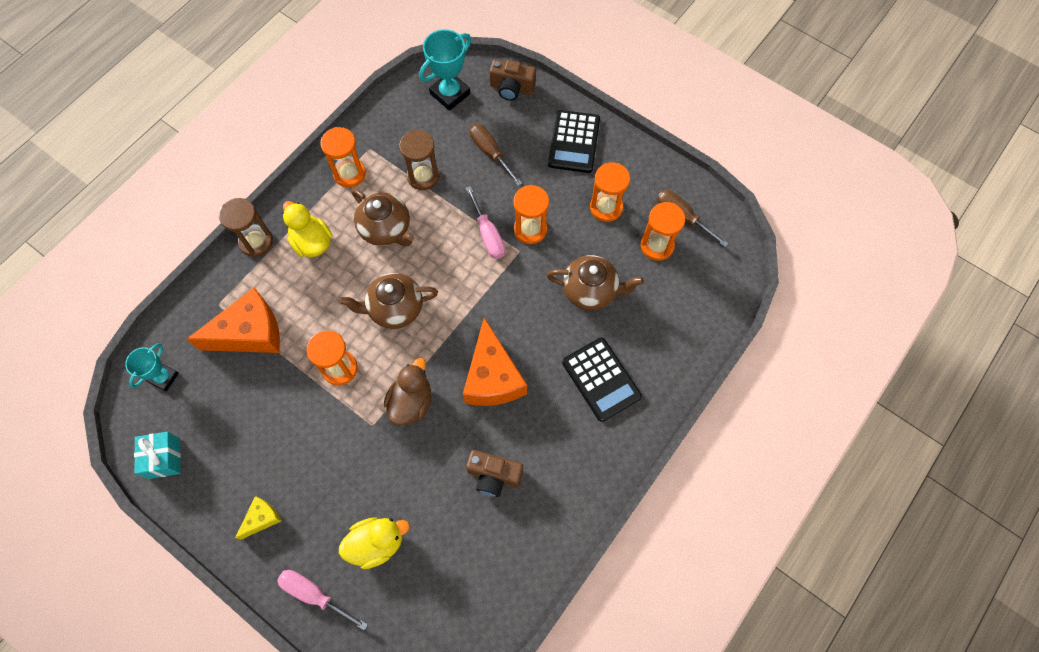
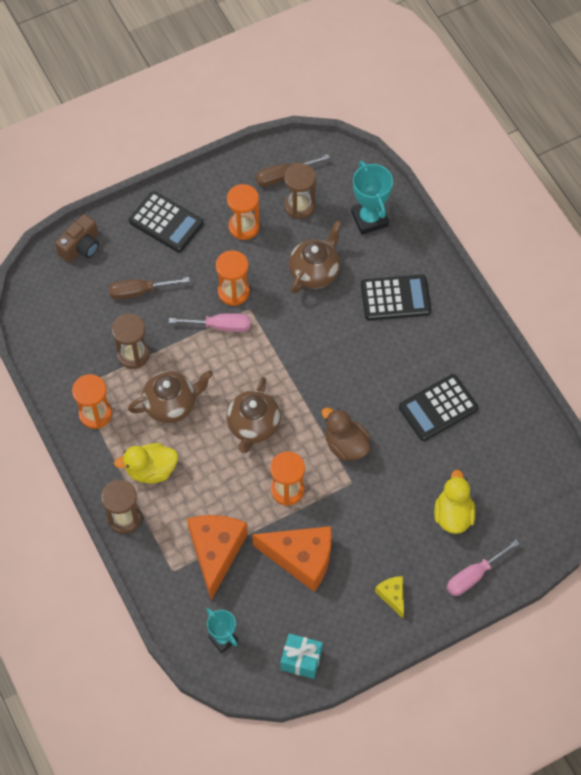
camera: 65 degrees left, 5 degrees down
turquoise trophy [419,29,471,111] -> turquoise trophy moved to [351,161,393,235]
orange cheese [463,318,527,406] -> orange cheese moved to [252,526,332,592]
brown camera [466,450,523,497] -> black calculator [399,374,478,441]
orange hourglass [641,202,685,261] -> brown hourglass [284,163,316,219]

